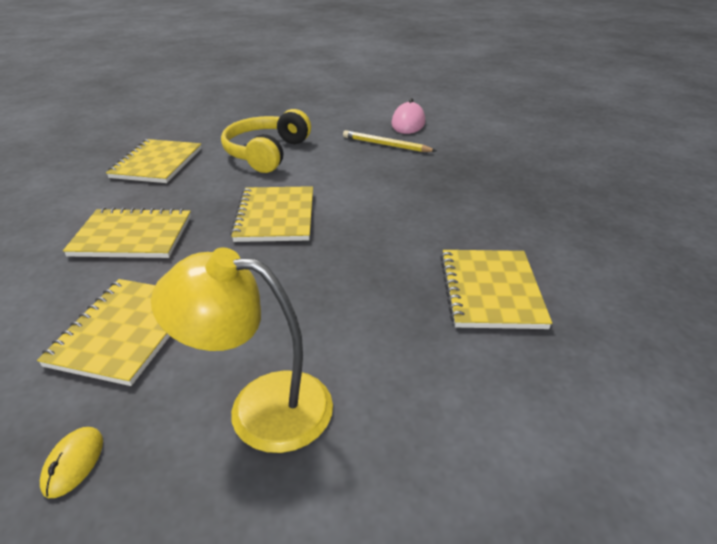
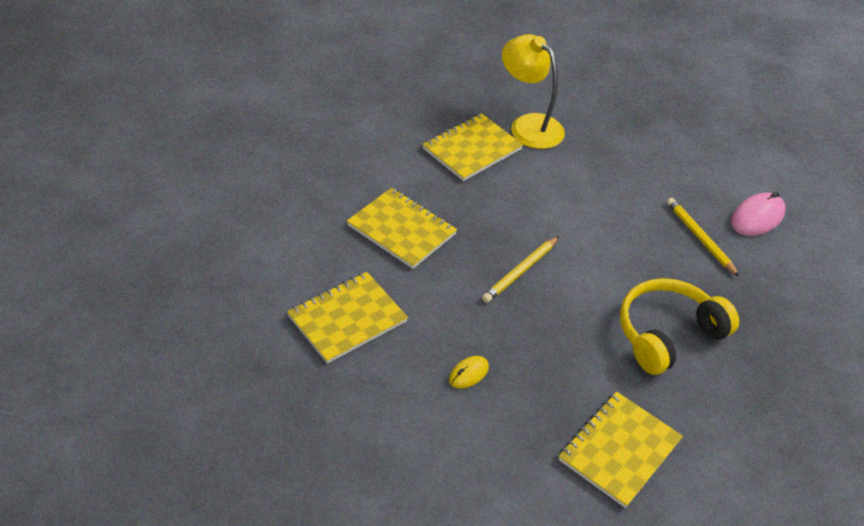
camera: 35 degrees right, 10 degrees up
yellow mouse [40,427,103,498] -> yellow mouse moved to [449,356,489,388]
yellow lamp [151,247,333,453] -> yellow lamp moved to [502,34,565,149]
yellow headphones [221,109,311,173] -> yellow headphones moved to [620,278,739,375]
yellow notebook [230,186,313,242] -> yellow pencil [482,236,559,303]

